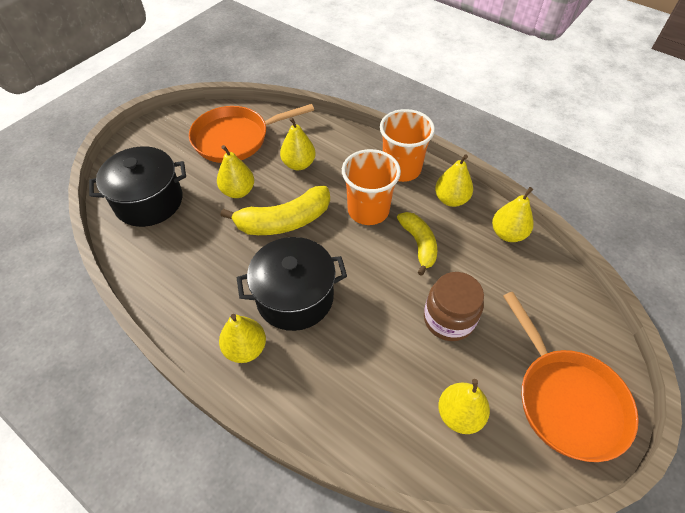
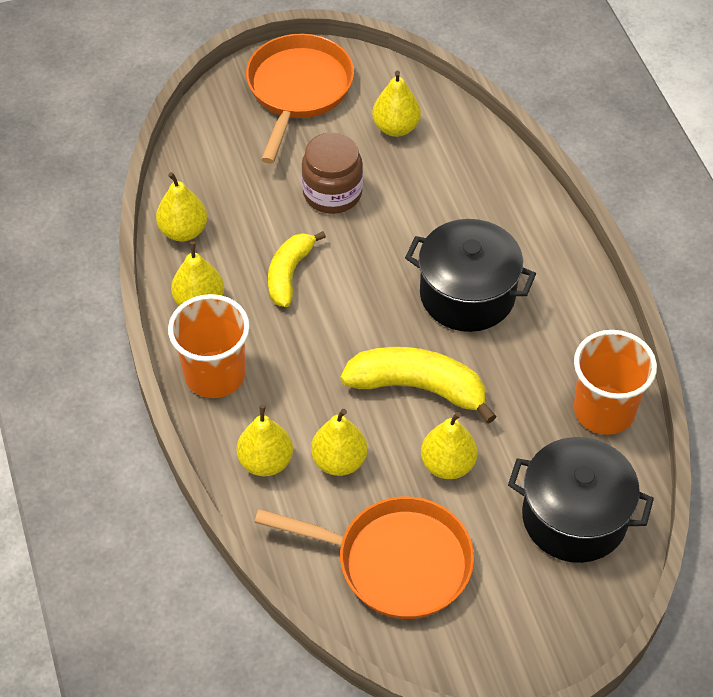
camera: 145 degrees left, 0 degrees up
yellow pear [219,314,266,363] -> yellow pear moved to [237,405,293,476]
orange cup [342,149,401,225] -> orange cup moved to [574,330,657,435]

